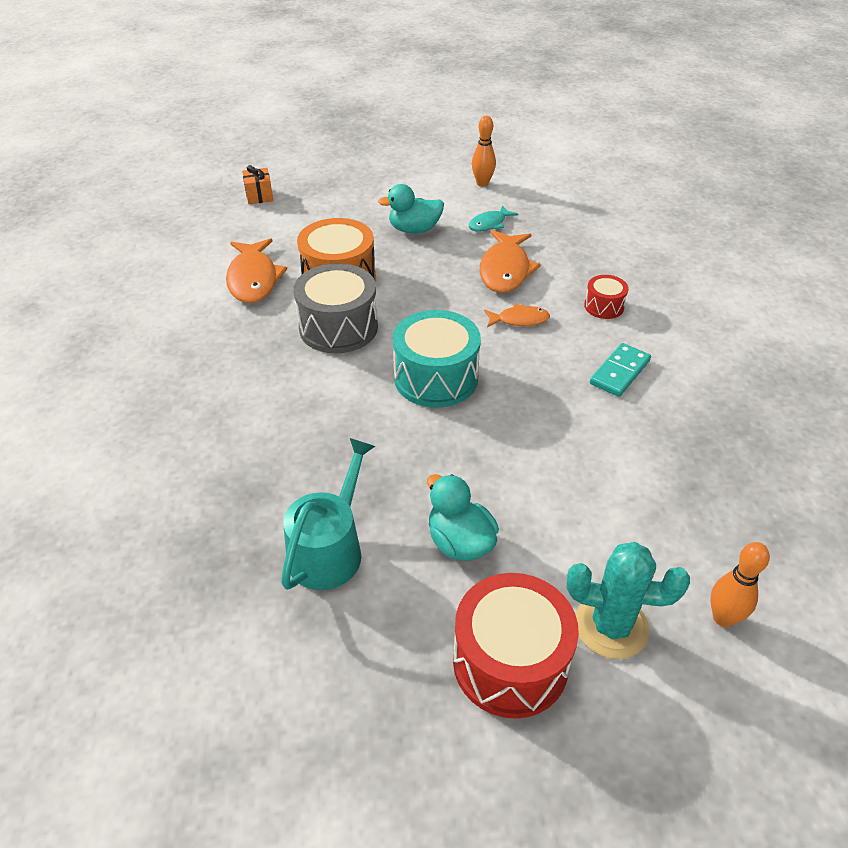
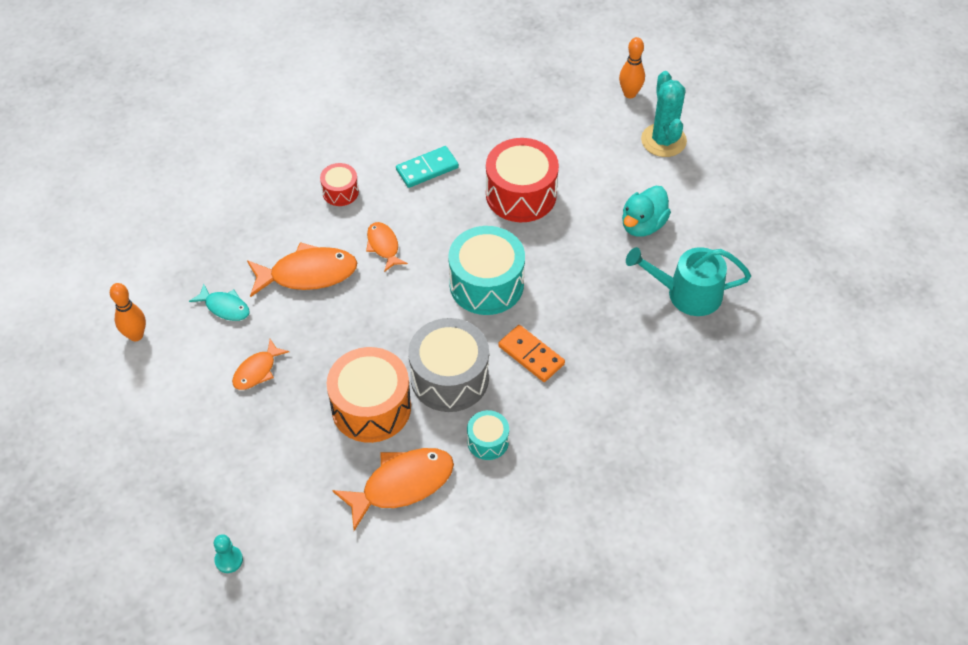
camera: 110 degrees left, 10 degrees up
orange gift [242,165,273,204] -> turquoise pawn [214,534,243,573]
turquoise duck [378,184,444,233] -> orange fish [232,339,289,390]
red drum [453,573,579,719] -> red drum moved to [486,138,559,222]
turquoise domino [590,343,651,397] -> turquoise domino turned 45 degrees counterclockwise [396,146,459,188]
none -> turquoise drum [467,410,509,460]
none -> orange domino [498,325,565,382]

